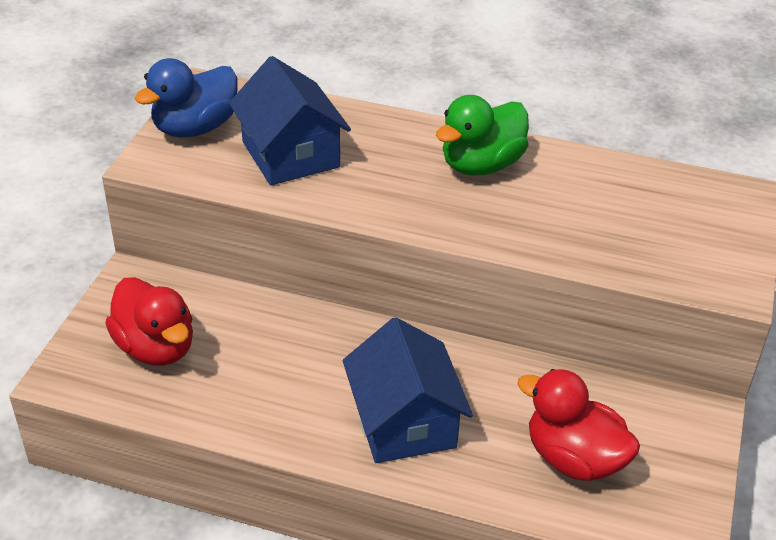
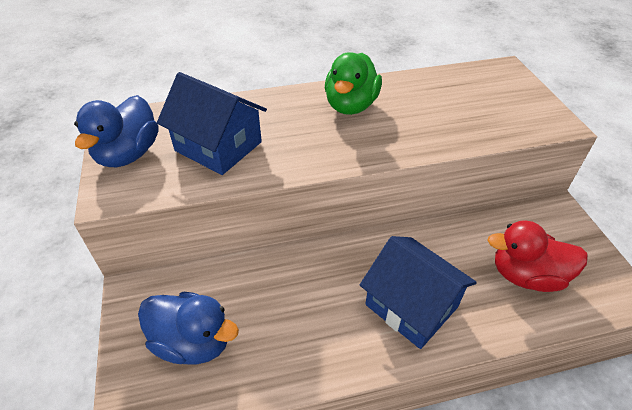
camera: 30 degrees left, 5 degrees up
red duck [105,277,193,366] -> blue duck [138,292,239,365]

